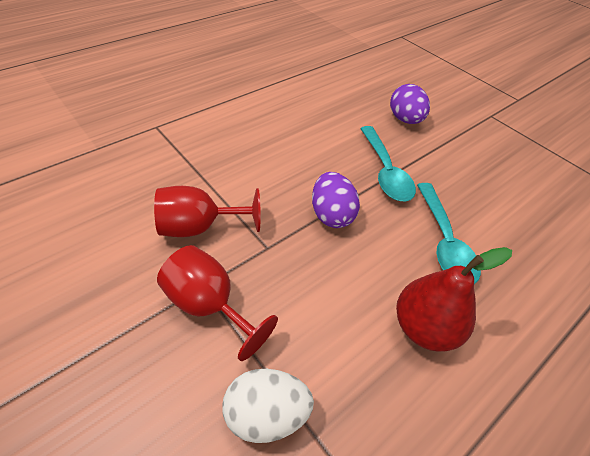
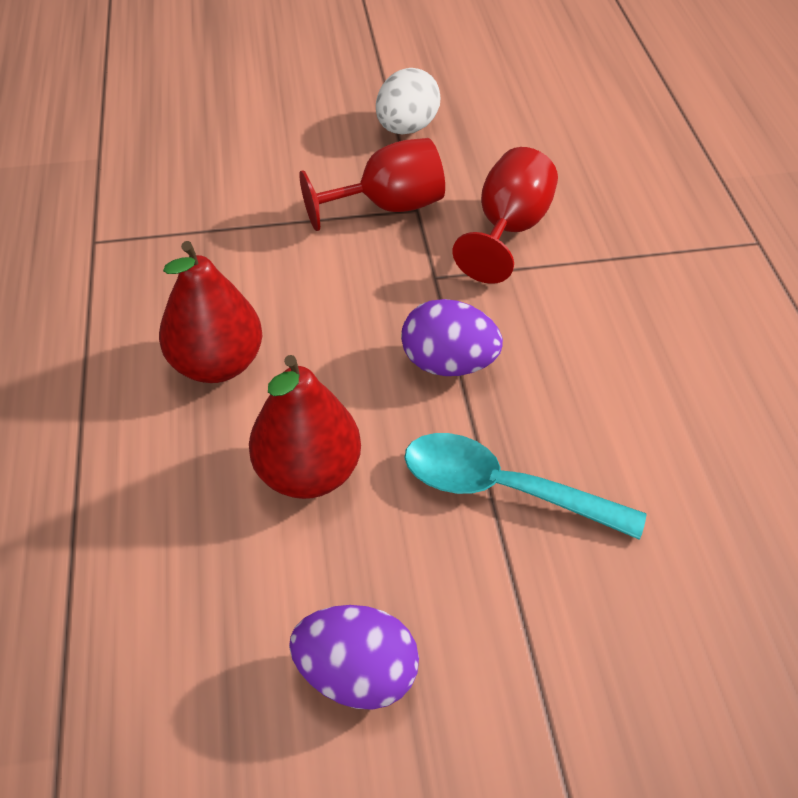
camera: 125 degrees right, 0 degrees up
white egg [222,369,314,443] -> white egg moved to [376,68,440,135]
purple egg [390,84,430,124] -> purple egg moved to [289,605,419,710]
turquoise spoon [417,183,481,284] -> red pear [249,355,361,499]

